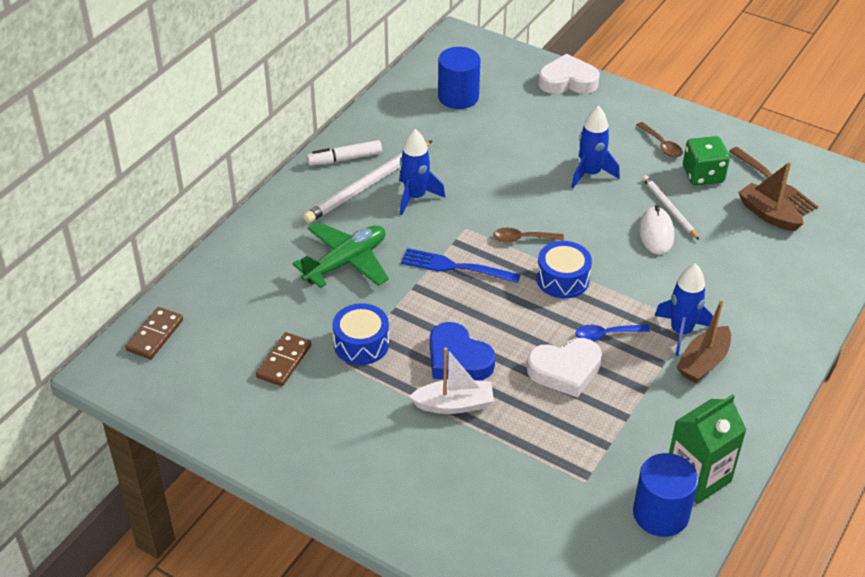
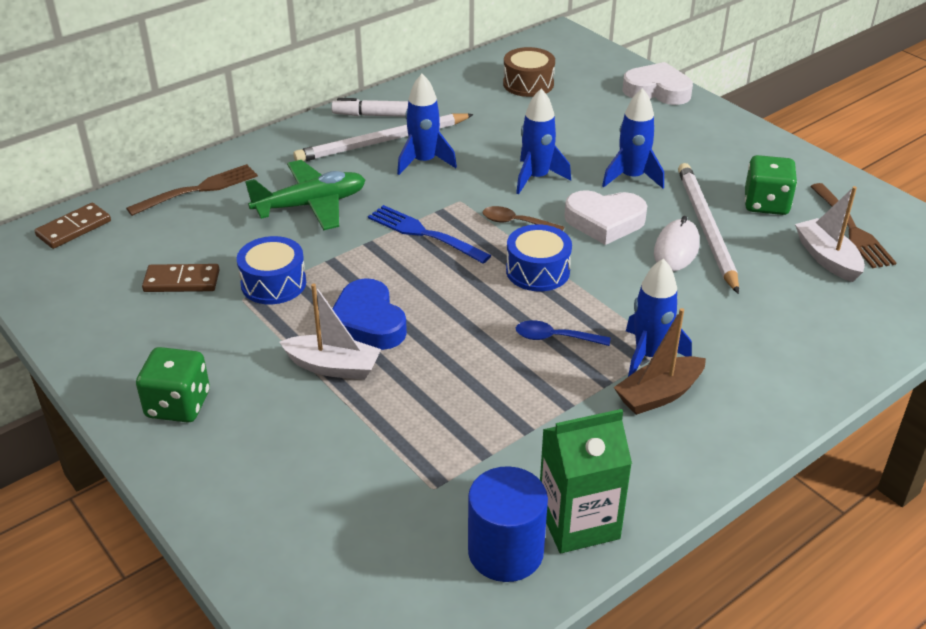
camera: 20 degrees right, 5 degrees down
brown domino [256,332,311,386] -> brown domino turned 45 degrees clockwise [142,264,220,292]
blue cylinder [438,47,480,109] -> brown drum [503,47,555,97]
white heart [527,338,602,398] -> white heart moved to [564,190,647,245]
brown spoon [637,122,683,158] -> none
white pencil [642,175,699,240] -> white pencil [678,163,739,294], size x1.71
brown boat [738,161,804,231] -> white boat [795,186,865,282]
none -> brown fork [126,164,258,216]
none -> green dice [136,347,210,423]
none -> blue rocket [516,89,571,194]

